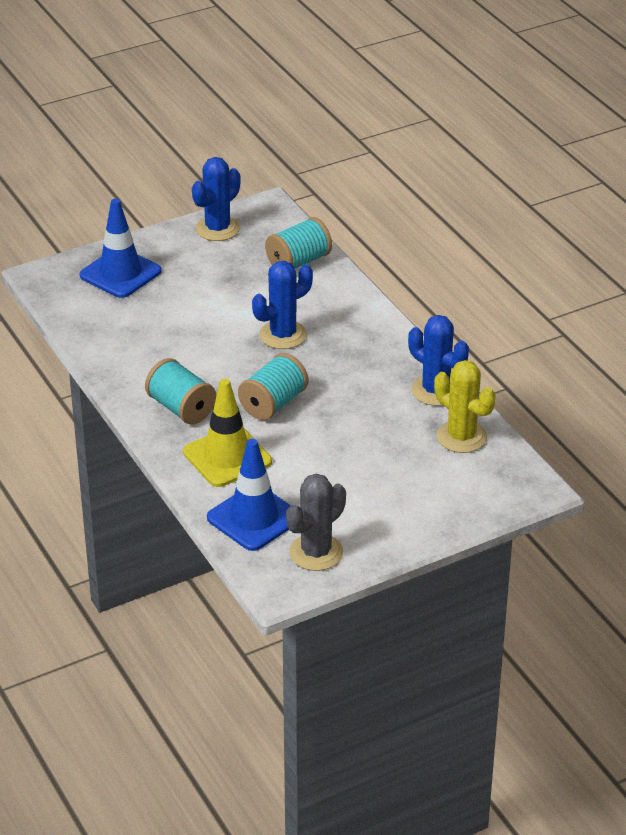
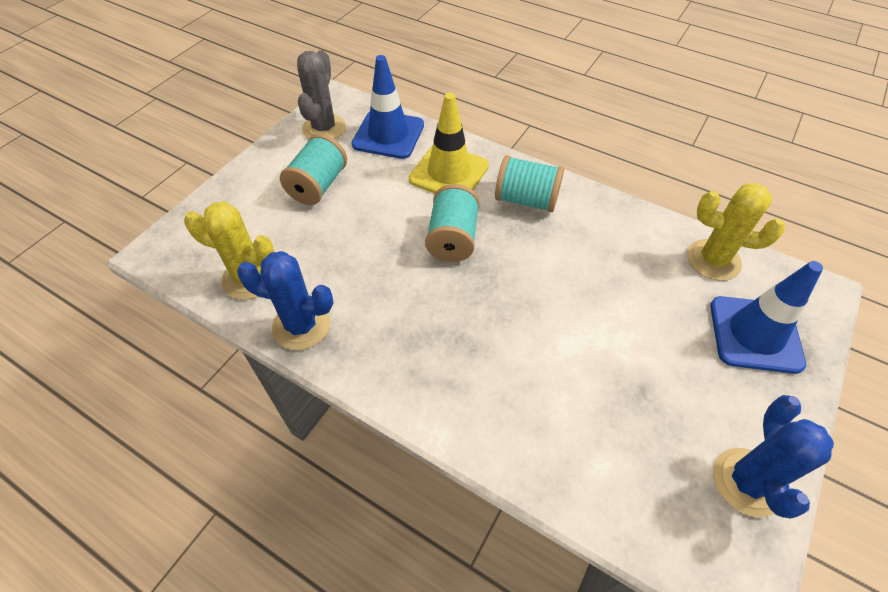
camera: 150 degrees right, 15 degrees up
blue cactus [252,261,313,349] -> none
turquoise spool [265,217,332,269] -> turquoise spool moved to [280,134,347,205]
none -> yellow cactus [687,183,785,281]

